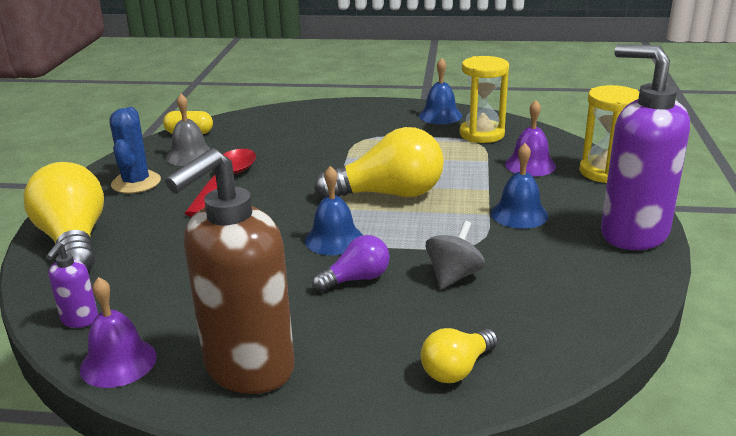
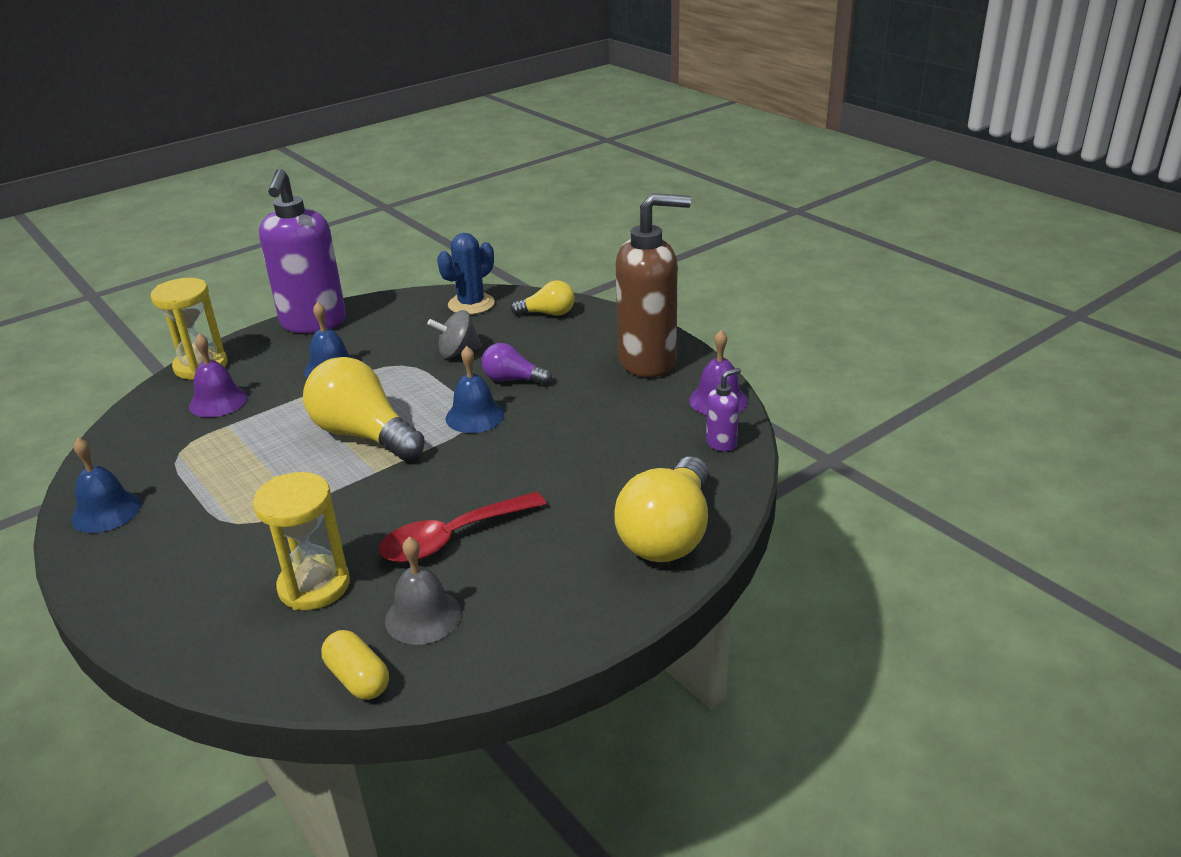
camera: 135 degrees left, 5 degrees up
blue cactus [110,107,161,193] -> blue cactus moved to [437,233,495,315]
yellow hourglass [460,56,509,143] -> yellow hourglass moved to [253,472,350,610]

